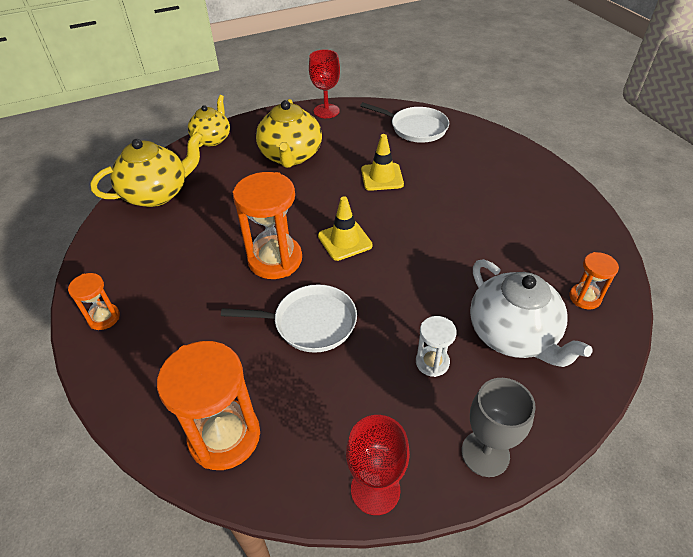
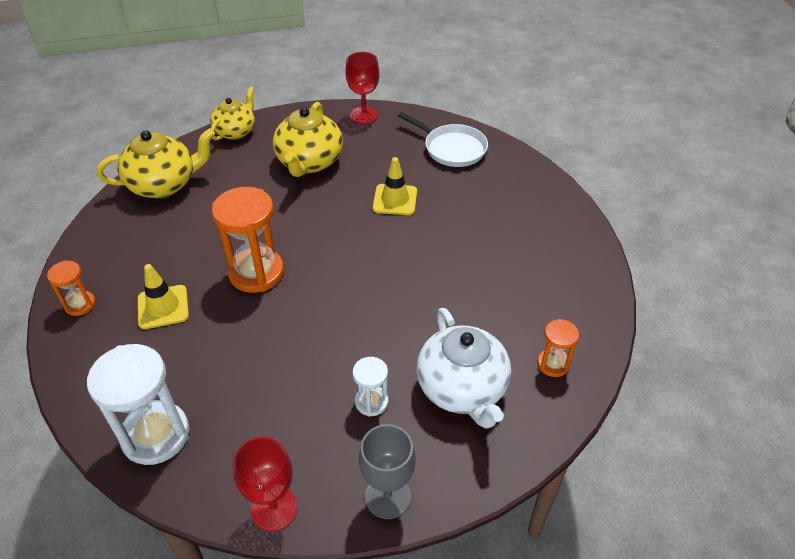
camera: 10 degrees right, 0 degrees up
orange hourglass [157,341,260,470] -> white hourglass [87,344,190,465]
white pan [221,284,357,353] -> none
yellow traffic cone [318,196,373,261] -> yellow traffic cone moved to [138,264,189,329]

